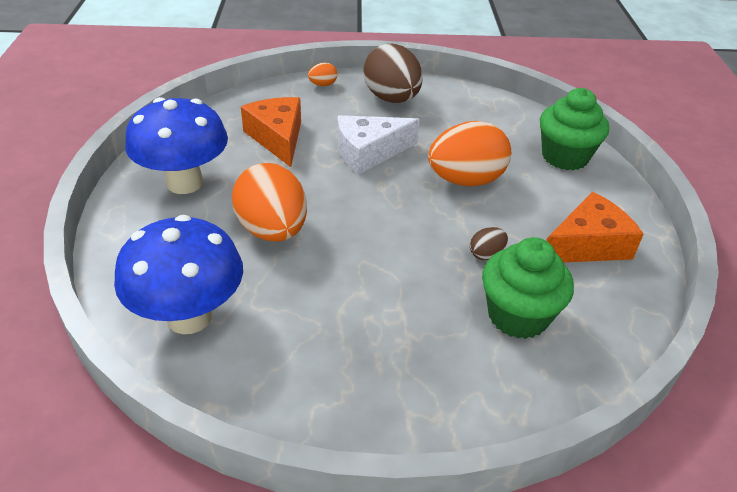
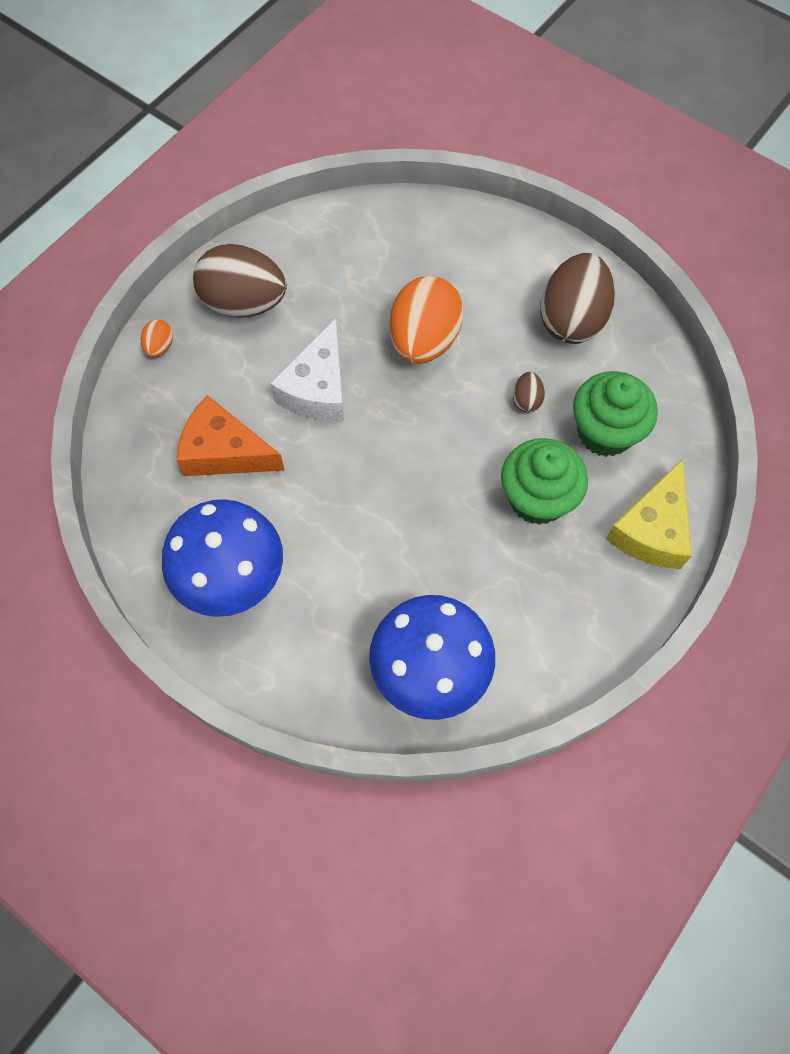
camera: 50 degrees left, 25 degrees up
orange egg [232,163,307,242] -> none
green cupcake [540,88,609,170] -> green cupcake moved to [501,438,588,525]
orange cheese [546,192,644,263] -> brown egg [540,253,615,344]
none -> yellow cheese [606,459,692,569]

